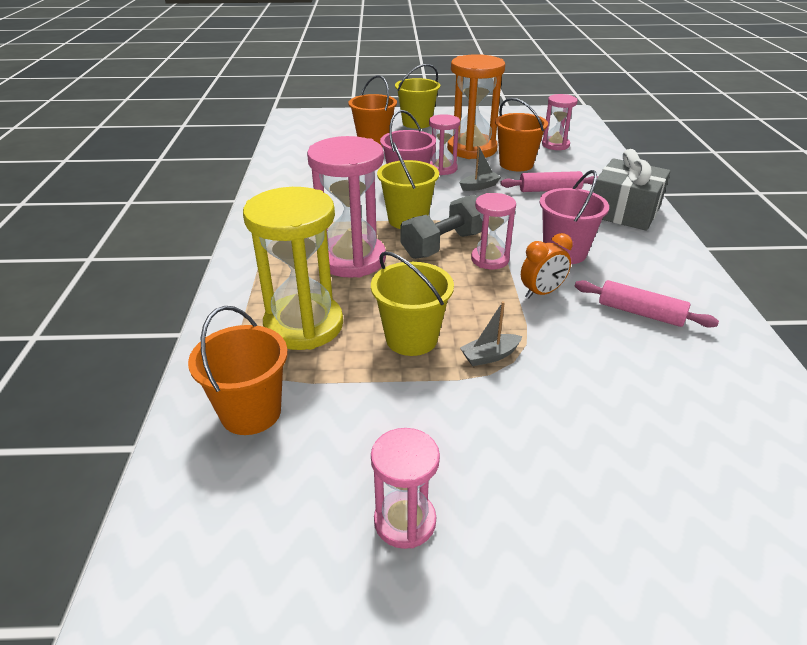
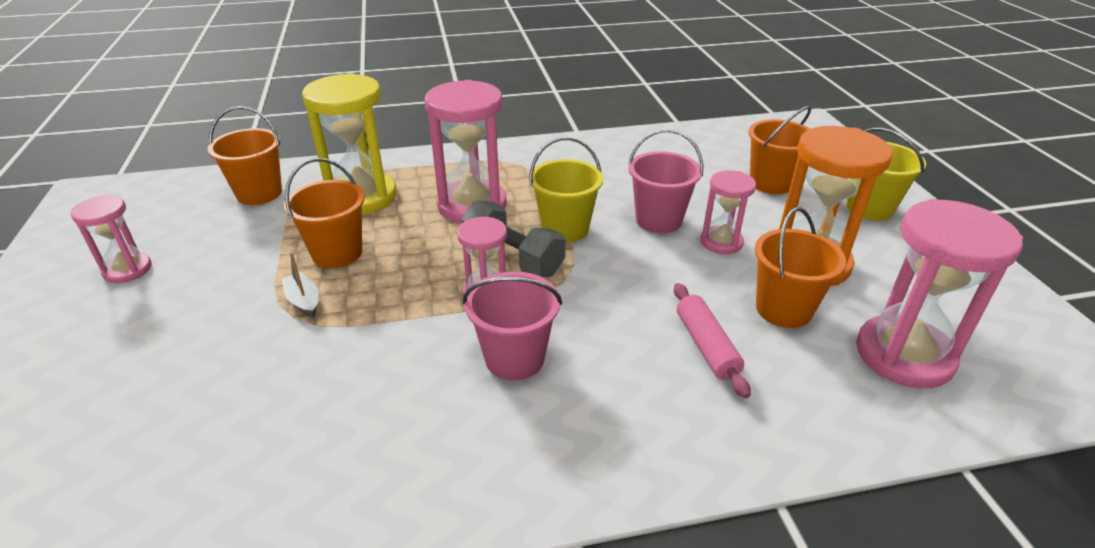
camera: 80 degrees right, 0 degrees up
yellow bucket [371,251,454,356] -> orange bucket [284,158,365,268]
grey boat [459,146,501,191] -> none
orange clock [521,233,573,299] -> none
pink hourglass [542,94,578,150] -> pink hourglass [856,199,1023,388], size x1.79
pink rolling pin [575,280,719,328] -> none
grey gift [593,149,671,231] -> none

